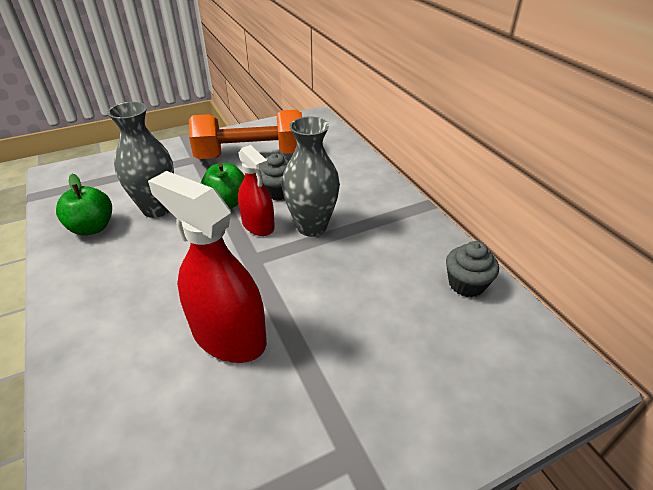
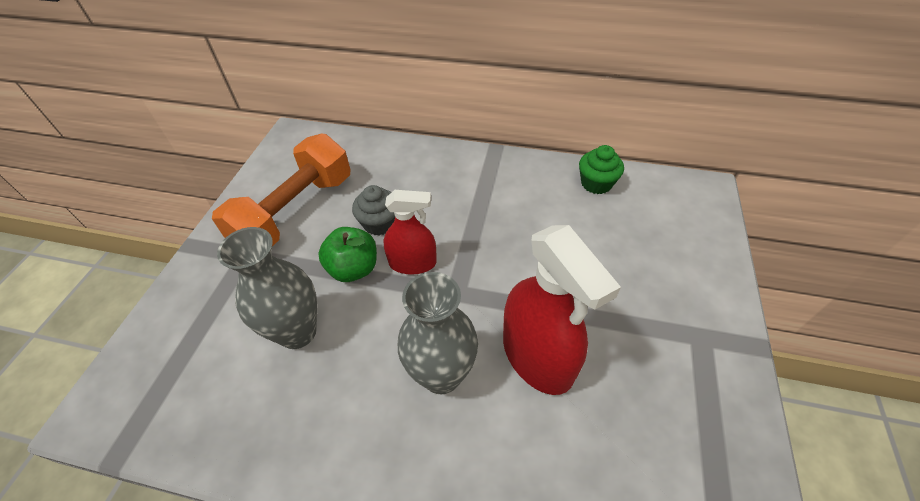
camera: 50 degrees left, 10 degrees up
green apple [56,174,112,236] -> none
red spray bottle [148,171,267,363] -> red spray bottle turned 105 degrees counterclockwise [503,225,621,395]
grey vase [282,116,340,237] -> grey vase moved to [398,272,478,394]
grey cupcake [446,241,499,297] -> green cupcake [579,145,624,194]

